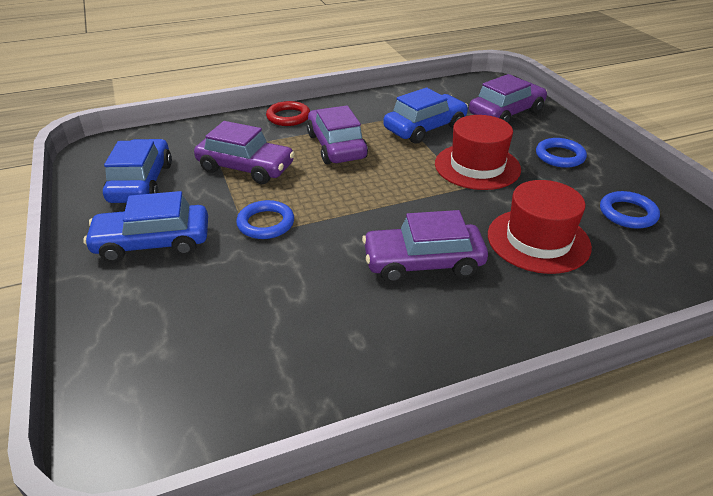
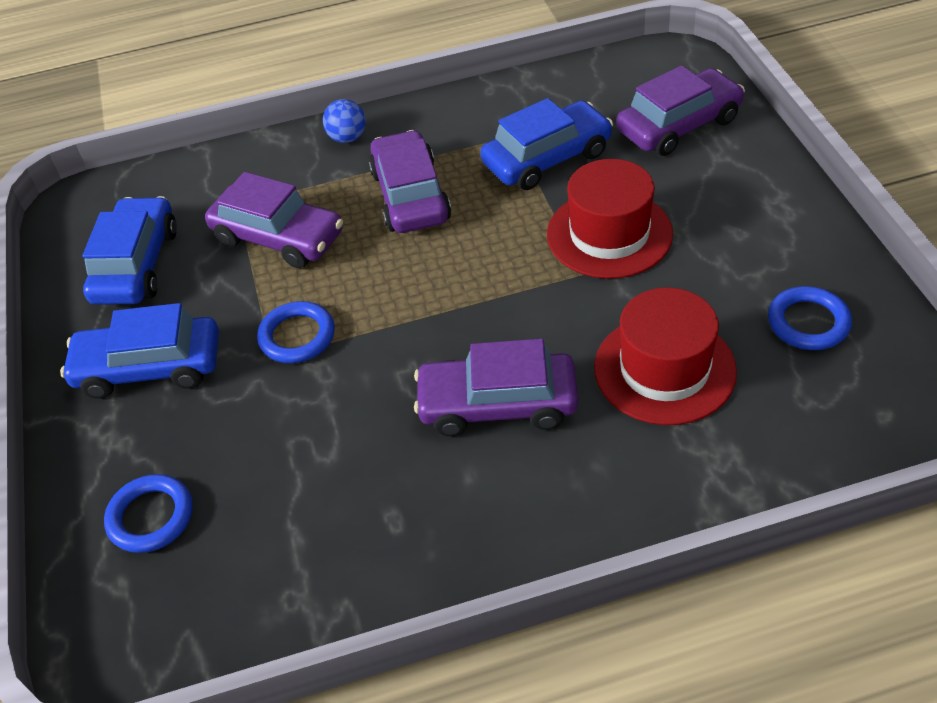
camera: 10 degrees right, 10 degrees up
red ring [266,101,310,126] -> blue ball [323,99,366,143]
blue ring [536,138,587,168] -> blue ring moved to [104,474,193,553]

